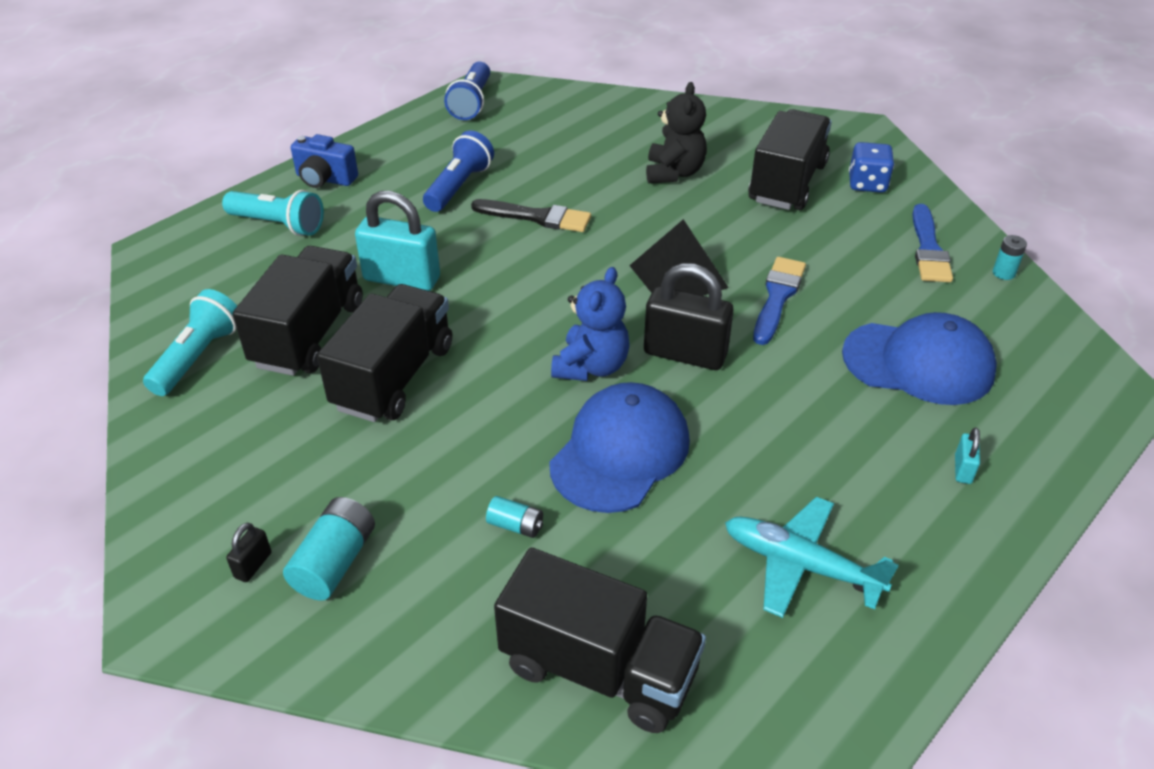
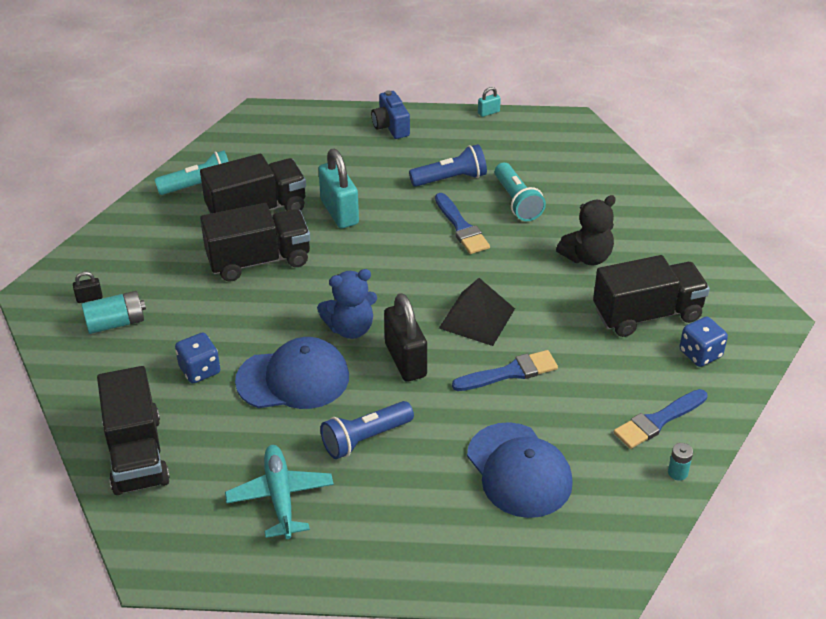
camera: 50 degrees right, 0 degrees up
turquoise flashlight [222,190,324,236] -> turquoise flashlight moved to [495,163,546,221]
blue flashlight [444,62,490,120] -> blue flashlight moved to [320,401,414,459]
black brush [471,199,591,232] -> blue brush [435,193,490,254]
turquoise battery [486,496,543,538] -> blue dice [175,333,220,383]
turquoise padlock [955,427,980,484] -> turquoise padlock moved to [478,87,501,117]

